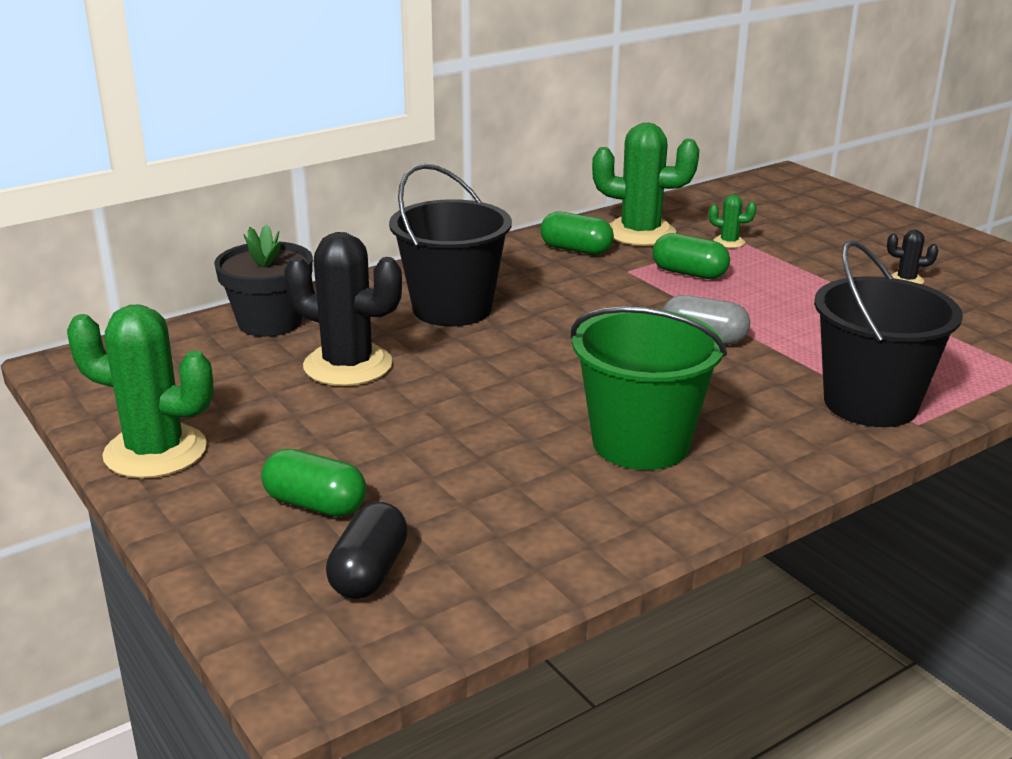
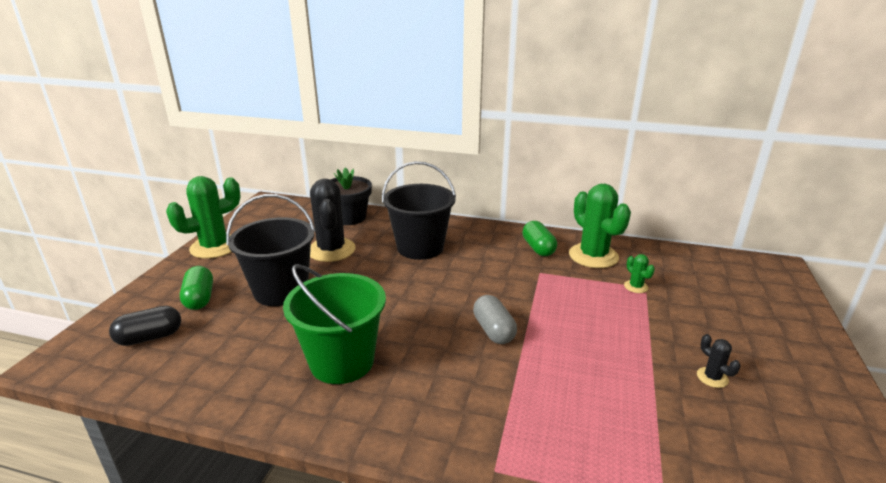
camera: 50 degrees right, 0 degrees up
green cactus [67,304,214,478] -> green cactus turned 75 degrees clockwise [166,176,241,259]
green capsule [652,233,730,279] -> none
black bucket [814,240,963,427] -> black bucket moved to [226,194,315,306]

